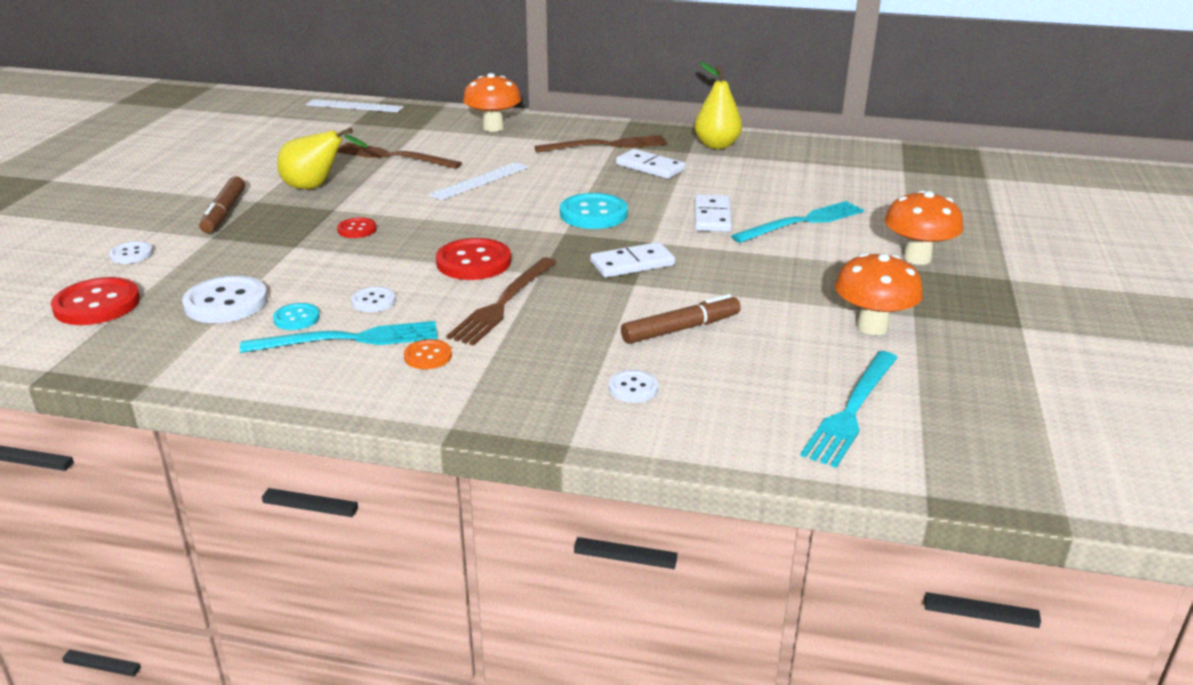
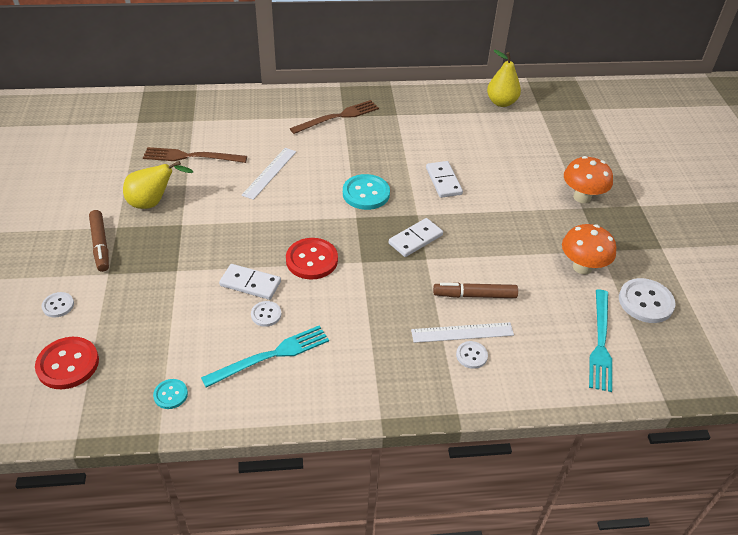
camera: 20 degrees left, 15 degrees up
white button [182,275,268,323] -> white button moved to [619,278,676,323]
turquoise button [273,303,320,330] -> turquoise button moved to [153,379,188,409]
white ruler [306,99,404,112] -> white ruler moved to [411,322,514,343]
red button [337,217,376,238] -> none
orange button [404,339,452,369] -> none
brown fork [446,257,557,346] -> none
orange mushroom [463,73,521,132] -> none
white domino [616,149,685,179] -> white domino moved to [219,264,281,300]
brown marker [621,294,741,344] -> brown marker turned 135 degrees counterclockwise [433,283,518,298]
yellow pear [694,62,742,149] -> yellow pear moved to [487,50,521,107]
turquoise fork [731,201,864,243] -> none

